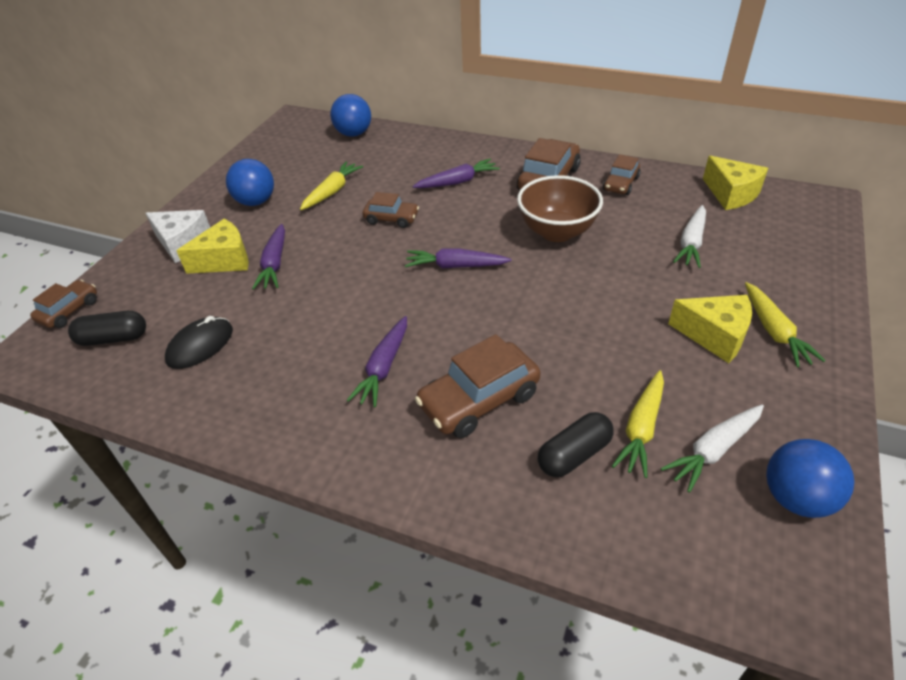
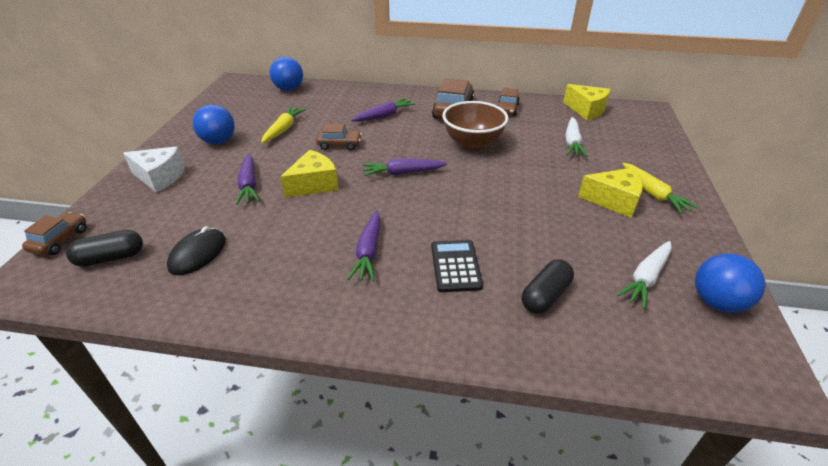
camera: 15 degrees left, 5 degrees down
yellow cheese [176,219,249,274] -> yellow cheese moved to [280,150,339,198]
brown car [415,334,540,438] -> black calculator [431,240,483,292]
yellow carrot [612,370,664,478] -> none

